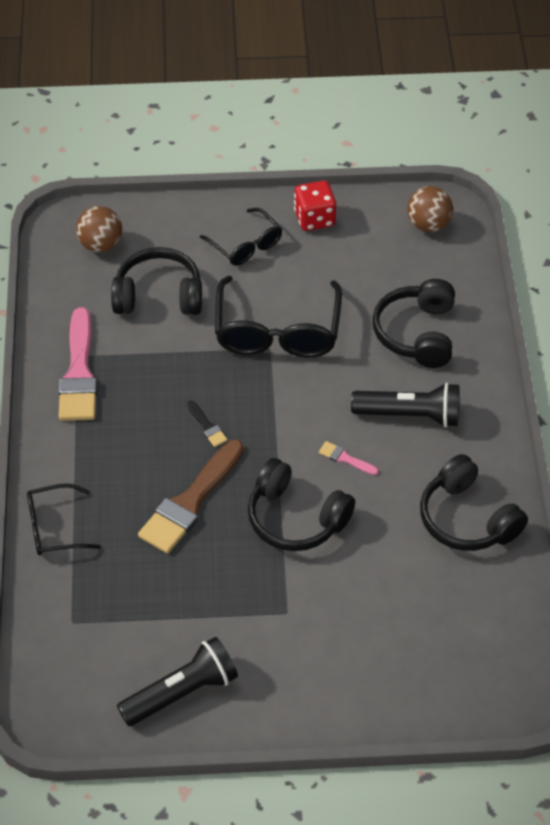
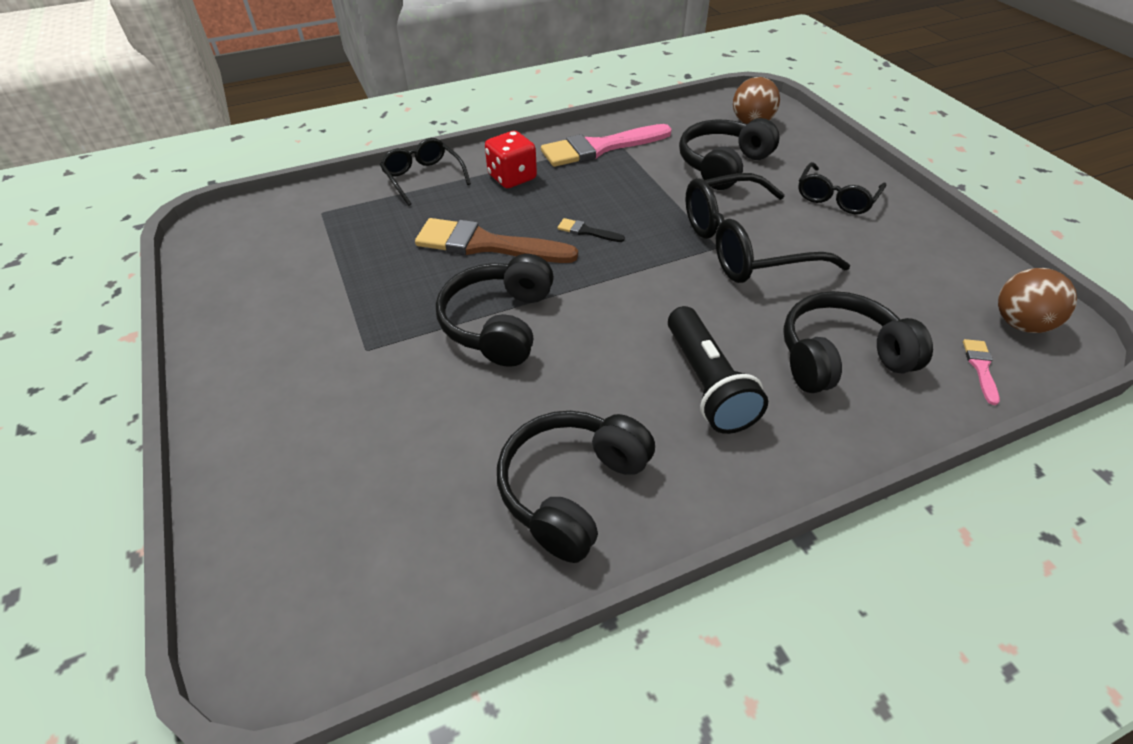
camera: 70 degrees right, 5 degrees down
black headphones [111,247,202,315] -> black headphones turned 120 degrees counterclockwise [679,118,780,190]
black flashlight [117,637,238,726] -> none
black brush [187,400,228,447] -> black brush turned 75 degrees clockwise [557,218,625,242]
red dice [294,180,336,231] -> red dice moved to [485,131,537,188]
pink brush [319,441,379,475] -> pink brush moved to [963,339,1000,405]

